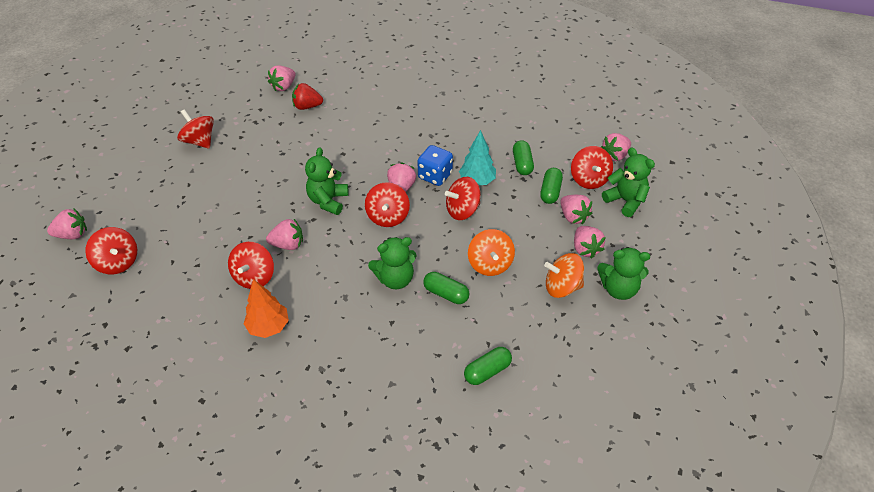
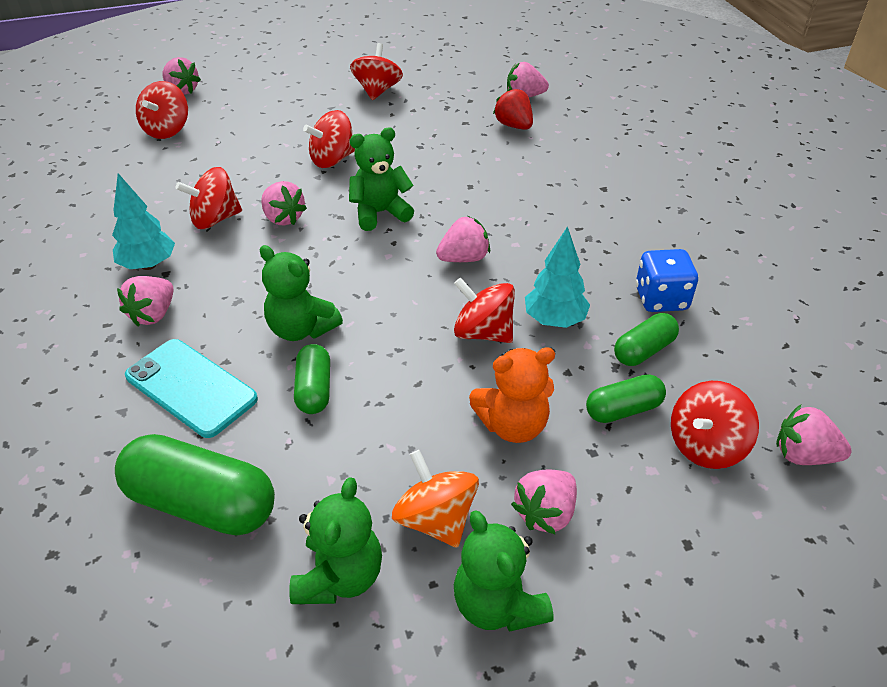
camera: 55 degrees right, 5 degrees down
orange tree [244,279,289,338] -> turquoise tree [112,173,175,270]
red spinning top [365,182,410,227] -> red spinning top moved to [303,110,355,168]
blue dice [417,145,453,186] -> blue dice moved to [635,249,698,312]
green capsule [464,347,512,385] -> green capsule [115,434,275,536], size x1.79
orange spinning top [468,229,515,276] -> none
pink strawberry [560,195,592,224] -> pink strawberry moved to [117,276,174,326]
green teddy bear [602,147,655,217] -> green teddy bear moved to [289,477,382,604]
none -> turquoise phone [125,339,258,438]
none -> orange teddy bear [469,347,555,443]

